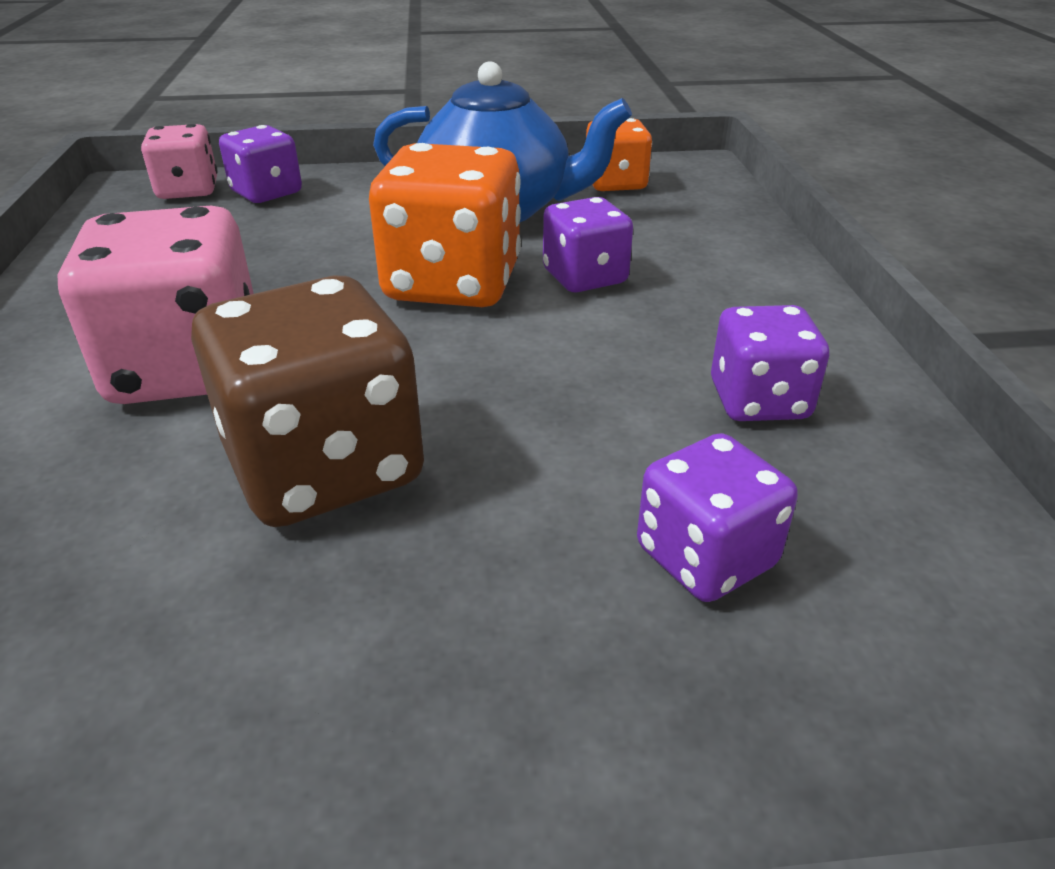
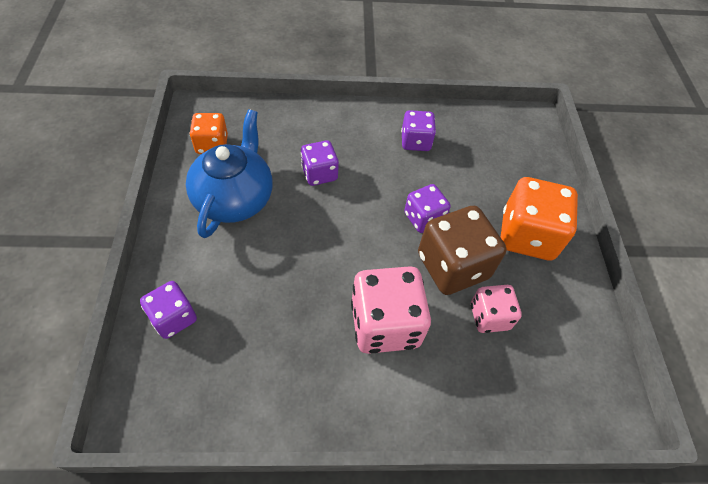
camera: 90 degrees left, 20 degrees up
pink dice [141,124,218,199] -> pink dice moved to [471,285,522,333]
orange dice [369,143,521,307] -> orange dice moved to [501,177,578,260]
purple dice [637,433,798,602] -> purple dice moved to [404,184,451,233]

